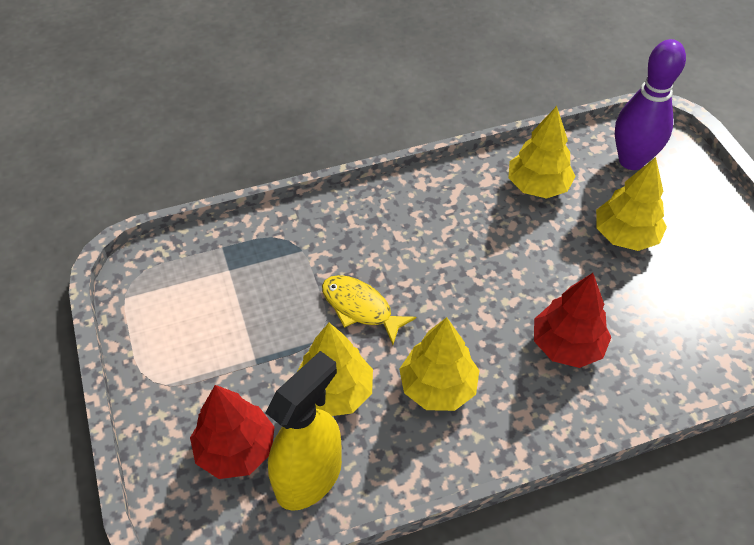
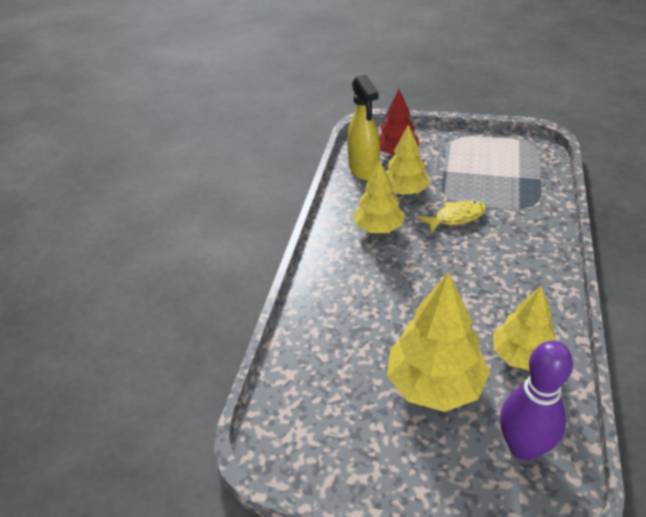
camera: 125 degrees right, 10 degrees down
red tree [534,273,611,368] -> none
yellow tree [596,157,667,251] -> yellow tree [387,272,490,412], size x1.51

